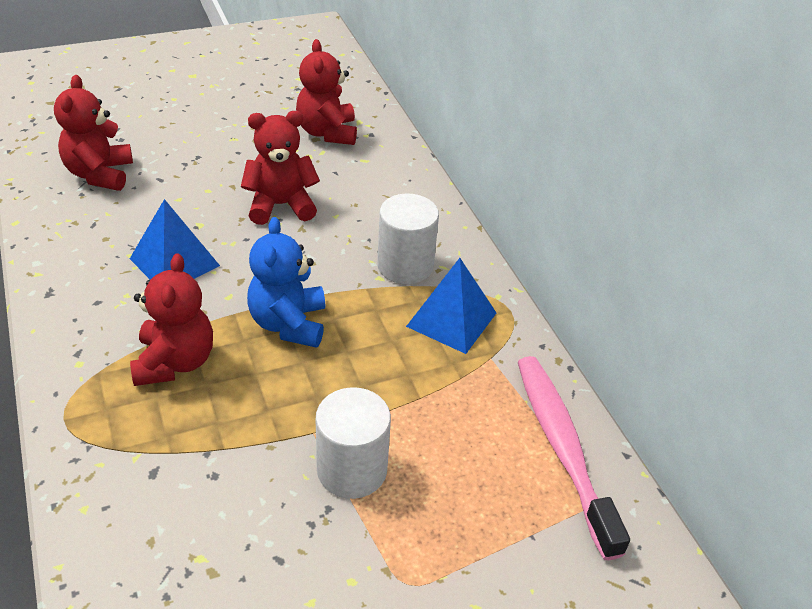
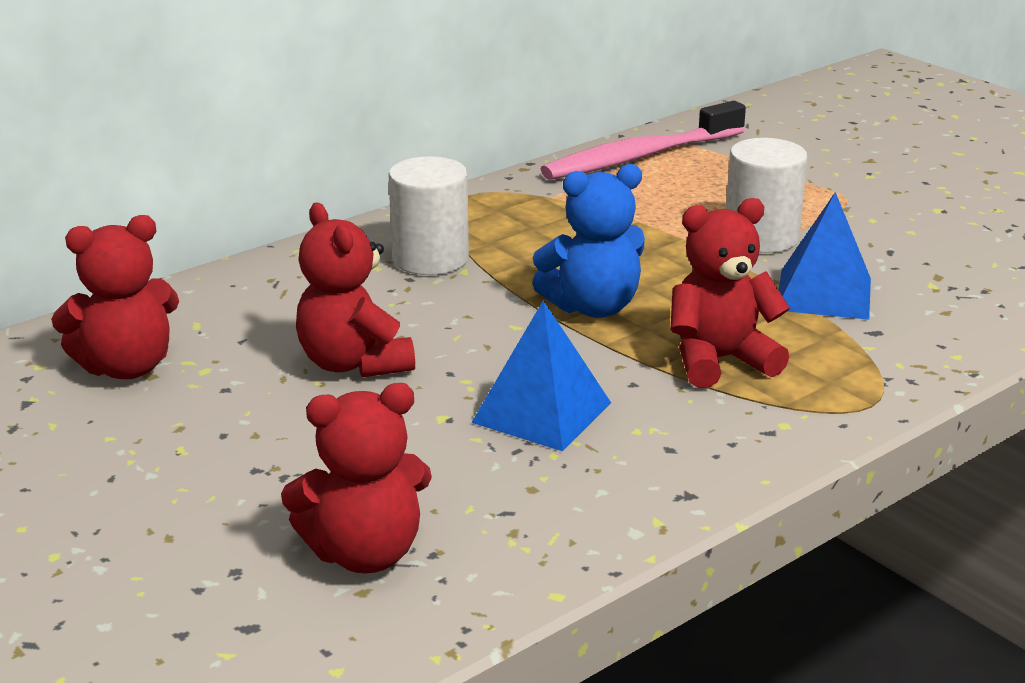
camera: 105 degrees left, 15 degrees down
blue pyramid [406,258,496,354] -> blue pyramid moved to [779,192,871,320]

